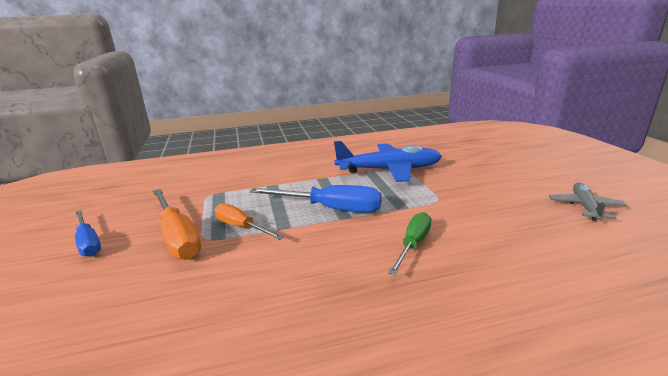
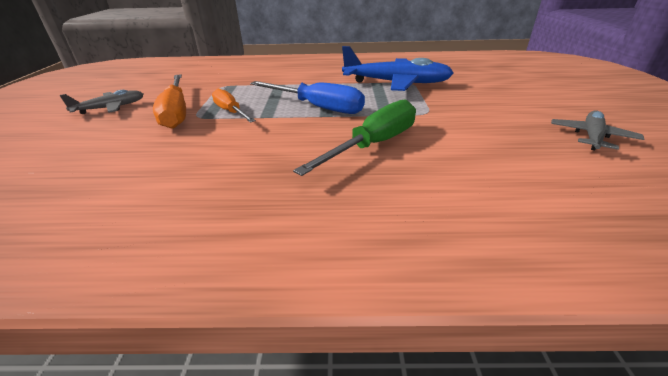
camera: 15 degrees right, 10 degrees up
blue screwdriver [75,210,101,257] -> grey plane [60,90,144,114]
green screwdriver [388,212,431,275] -> green screwdriver [293,99,416,176], size x1.55

